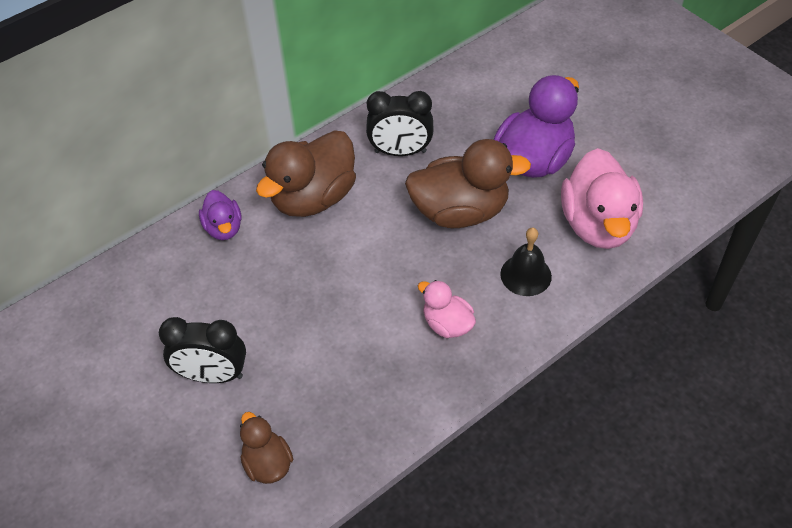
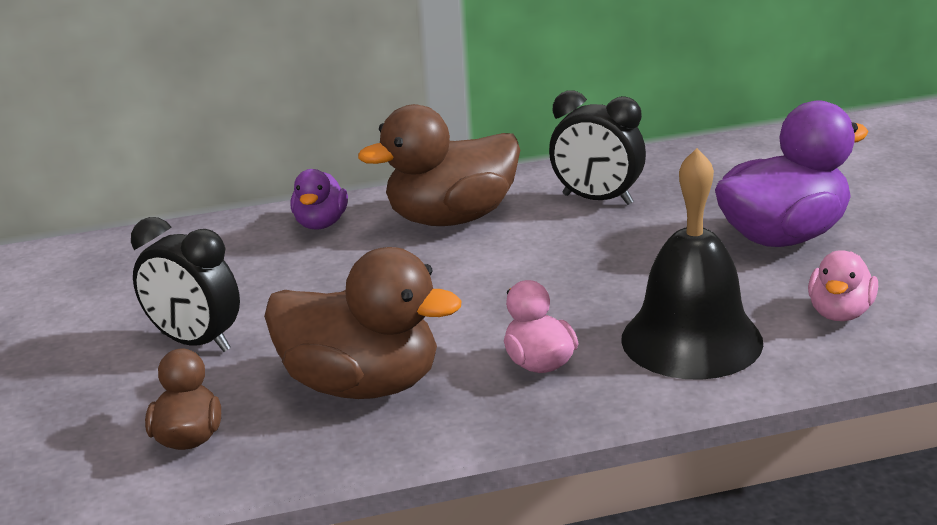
camera: 25 degrees right, 25 degrees down
brown duck [405,139,531,228] -> brown duck moved to [264,247,461,399]
black bell [500,227,552,296] -> black bell [621,148,763,380], size x1.73
pink duck [561,148,643,249] -> pink duck [808,250,878,321], size x0.53

